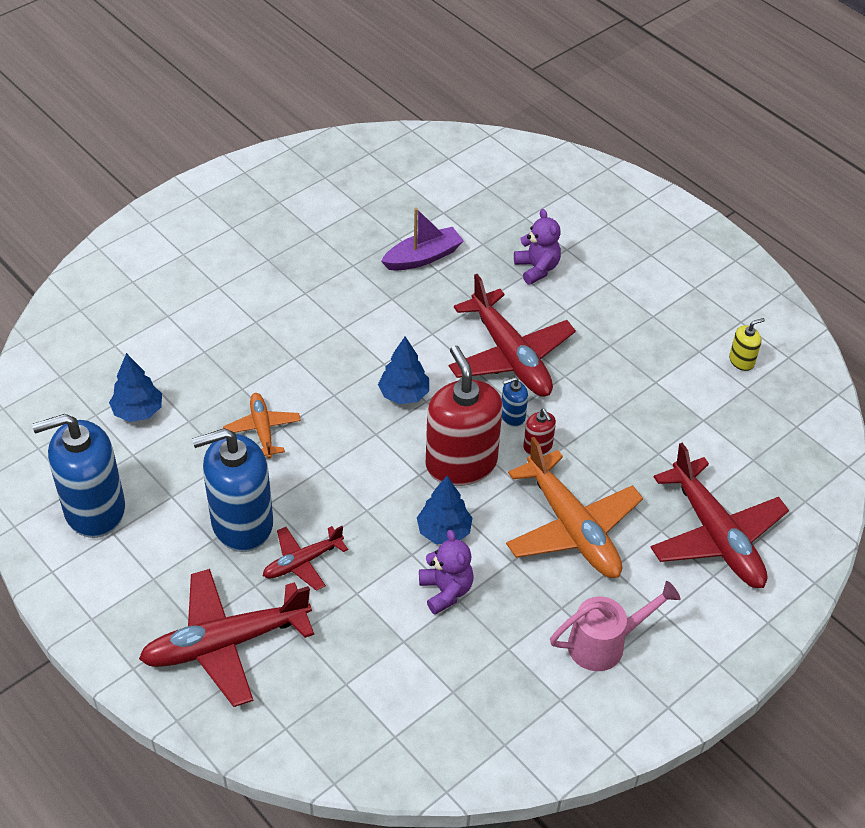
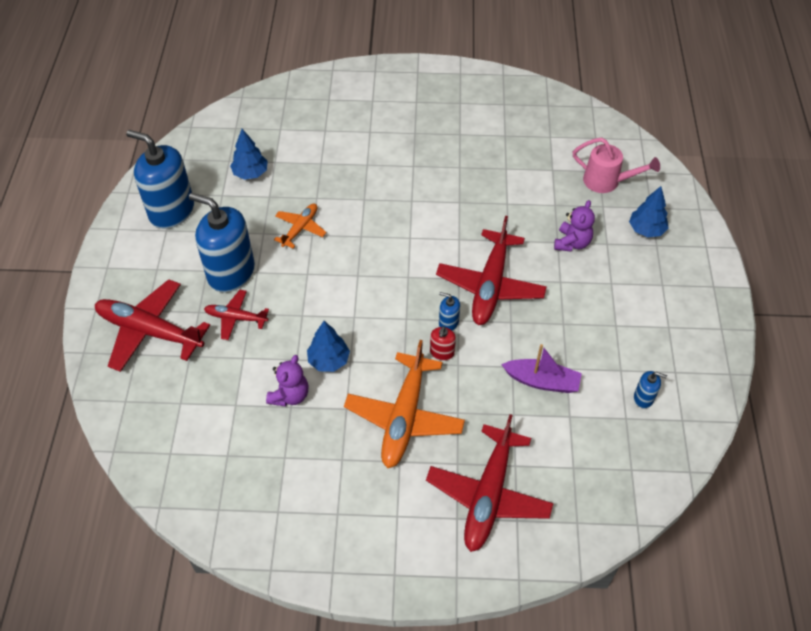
camera: 45 degrees right, 5 degrees up
blue tree [378,337,429,404] -> blue tree moved to [629,186,669,237]
purple boat [381,208,464,271] -> purple boat moved to [501,344,582,393]
red soap dispenser [425,345,503,486] -> none
pink watering can [550,581,680,671] -> pink watering can moved to [573,138,660,193]
yellow soap dispenser [729,318,765,371] -> blue soap dispenser [634,371,667,408]

